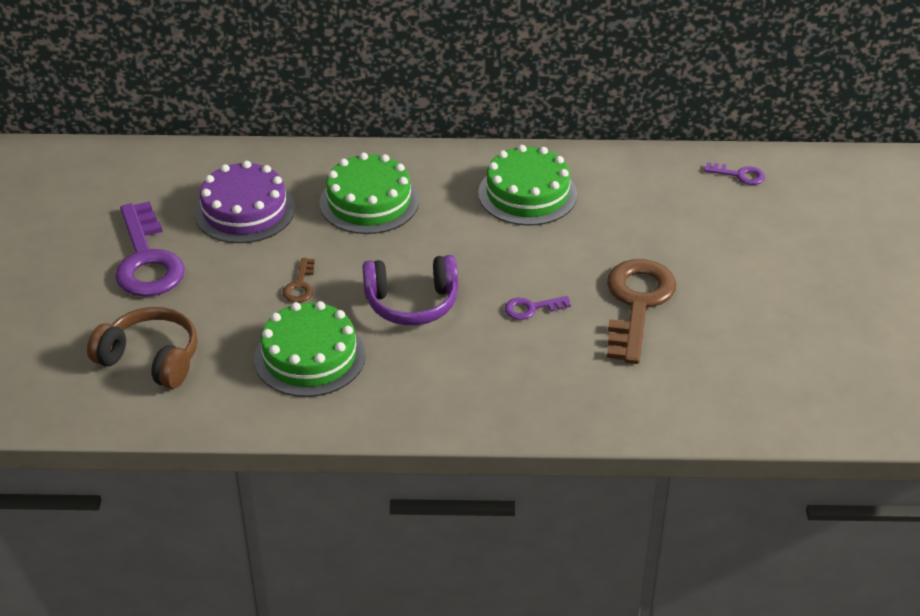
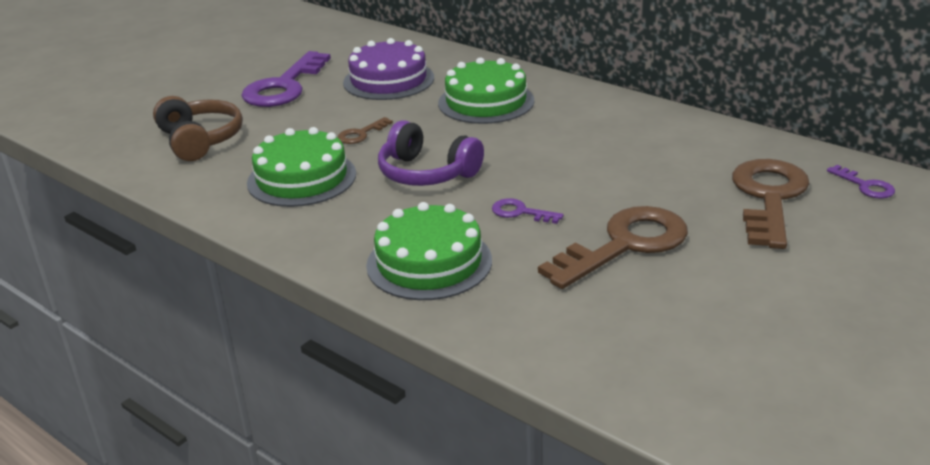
camera: 40 degrees right, 10 degrees down
green cake [478,145,577,226] -> green cake moved to [366,202,492,300]
none -> brown key [732,159,809,249]

